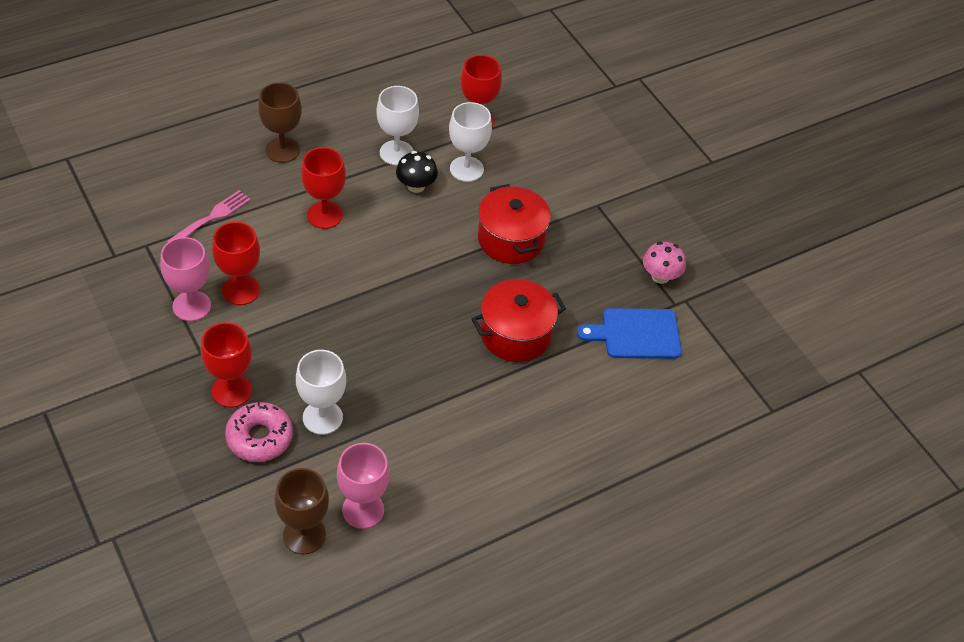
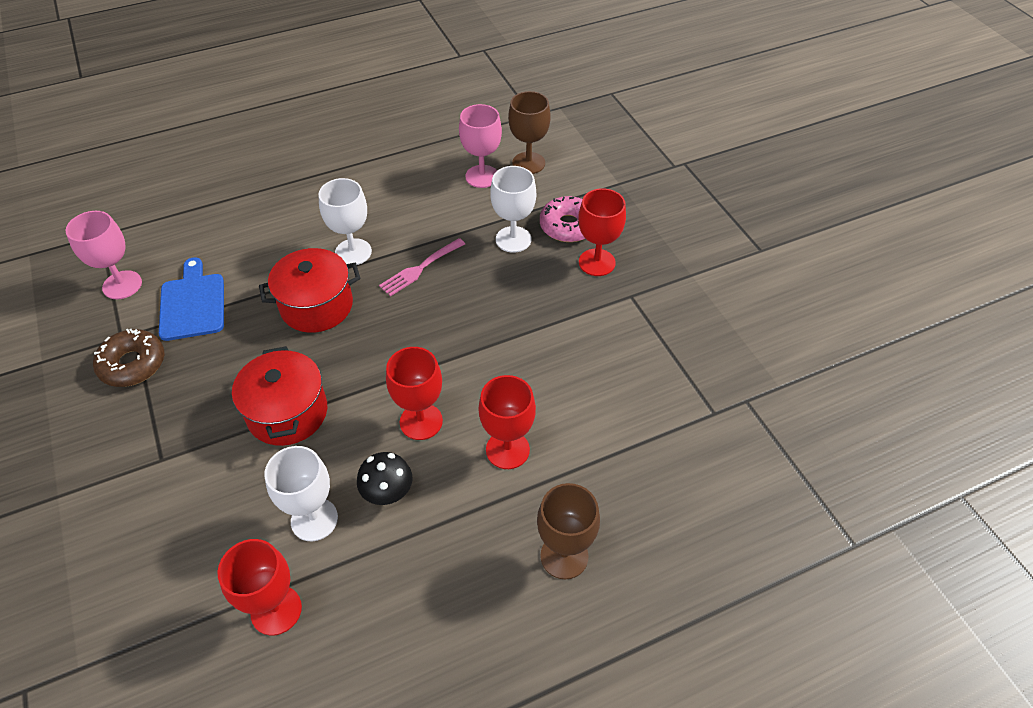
camera: 170 degrees left, 0 degrees up
pink goblet [160,237,211,321] -> pink goblet moved to [66,211,142,299]
pink fork [167,190,251,243] -> pink fork moved to [379,238,465,297]
red goblet [212,222,260,305] -> red goblet moved to [386,347,443,440]
white goblet [376,86,419,165] -> white goblet moved to [318,178,372,265]
blue cutting board [577,308,682,359] -> blue cutting board turned 105 degrees counterclockwise [159,257,224,341]
pink mushroom [643,242,686,284] -> brown donut [93,329,164,387]

